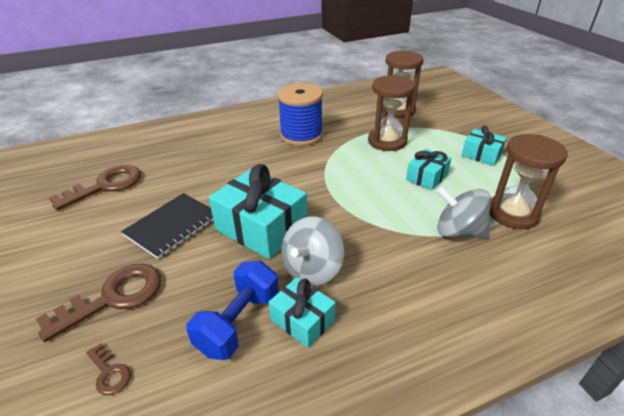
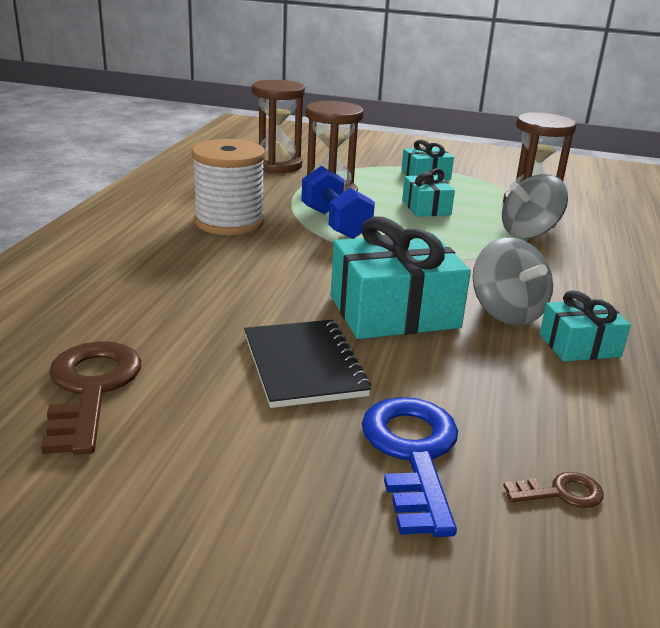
camera: 55 degrees left, 10 degrees down
brown key [36,264,161,342] -> blue key [362,397,458,537]
blue dumbbell [186,261,279,360] -> blue dumbbell moved to [301,166,375,239]
blue spool [277,83,323,146] -> white spool [191,139,265,235]

